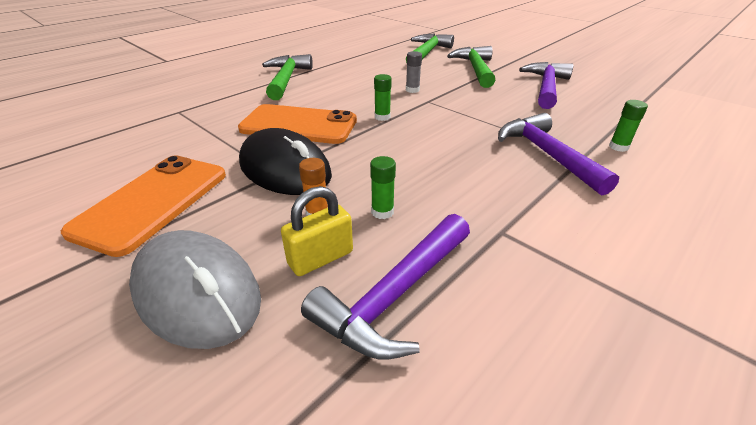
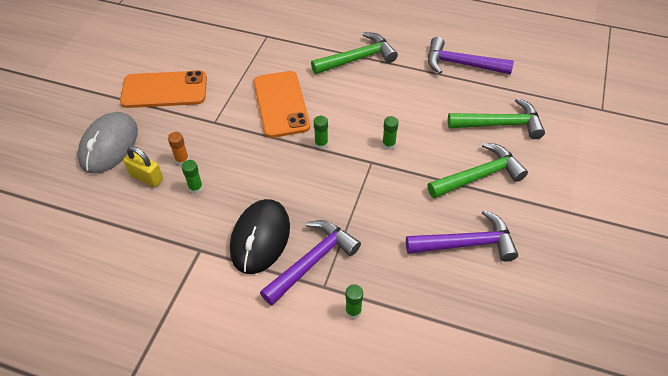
camera: 65 degrees right, 15 degrees up
black mouse [239,128,332,195] -> black mouse moved to [230,199,290,274]
purple hammer [301,214,470,360] -> purple hammer moved to [428,37,514,75]
grey glue stick [406,51,422,93] -> green glue stick [382,116,399,150]

